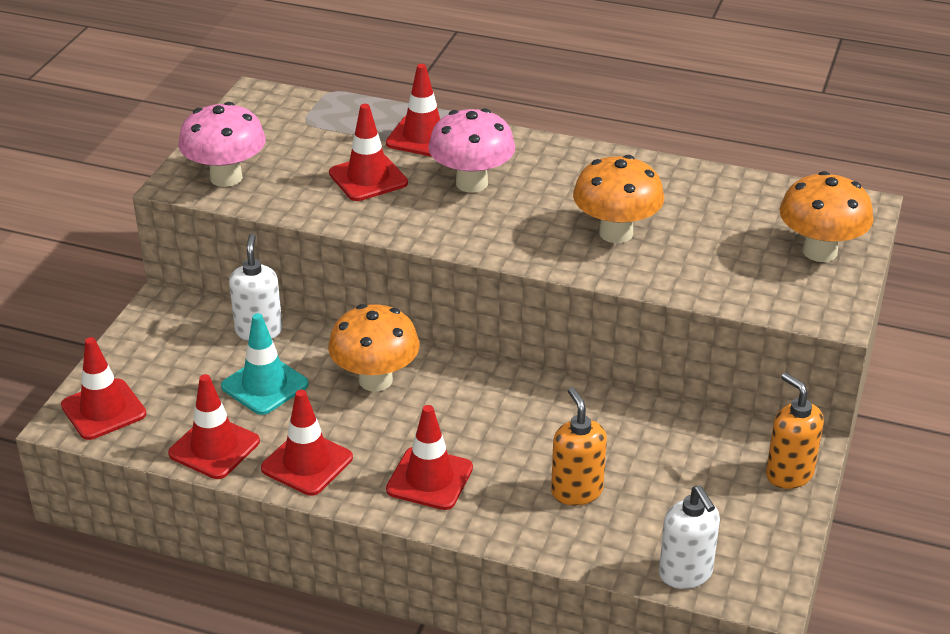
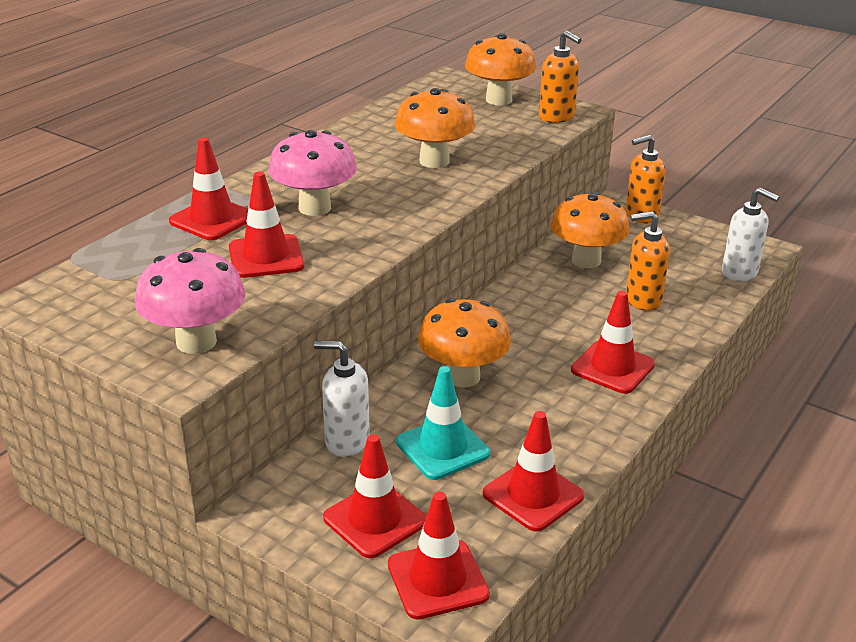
camera: 75 degrees left, 5 degrees down
red traffic cone [261,390,353,496] -> red traffic cone moved to [323,434,427,558]
white soap dispenser [659,486,720,589] -> white soap dispenser turned 45 degrees clockwise [722,188,779,282]
none -> orange soap dispenser [539,30,582,123]
none -> orange mushroom [550,192,630,268]

